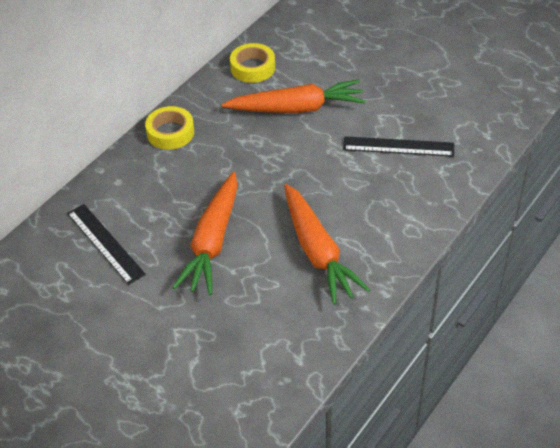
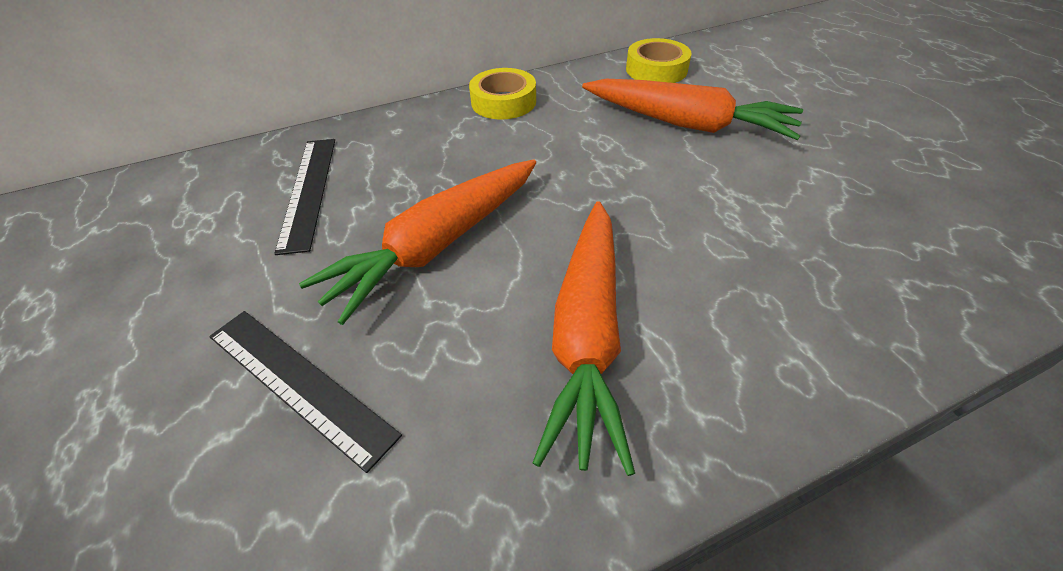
camera: 30 degrees right, 0 degrees up
black ruler [343,136,454,157] -> black ruler moved to [209,311,402,473]

